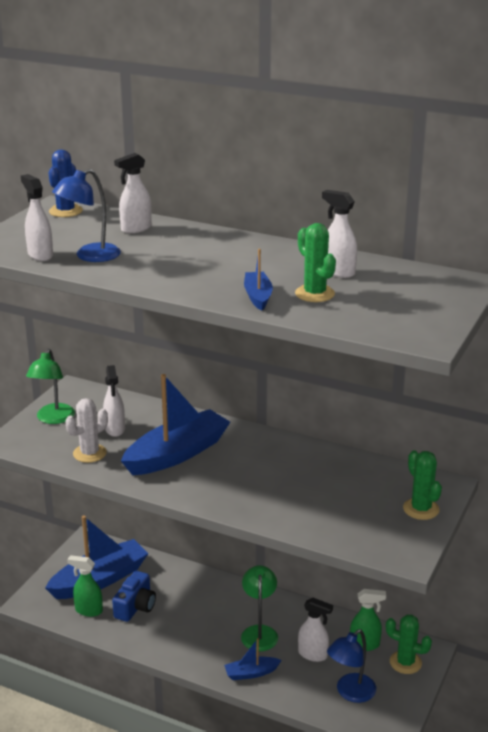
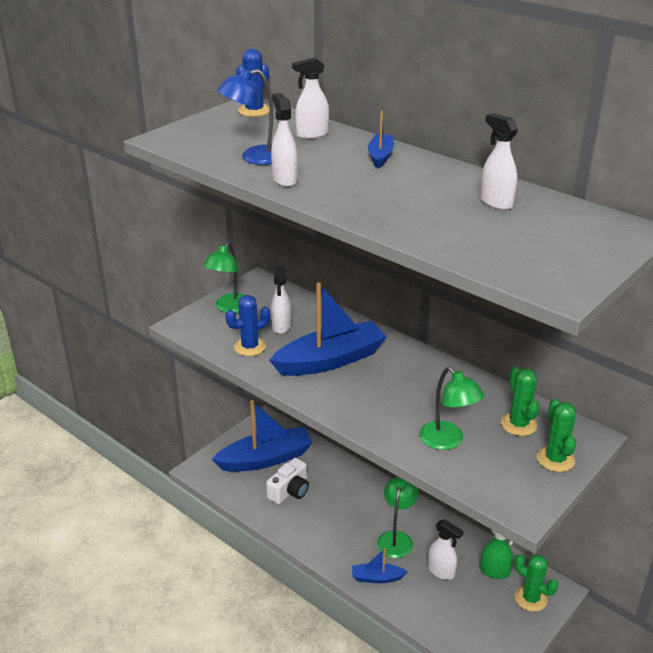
camera: 15 degrees right, 5 degrees up
white spray bottle [21,174,53,261] -> white spray bottle moved to [271,93,298,187]
white cactus [65,398,108,463] -> blue cactus [225,295,270,356]
green spray bottle [67,555,103,617] -> none
blue camera [112,571,156,622] -> white camera [266,458,309,504]
blue boat [244,249,273,311] -> blue boat moved to [368,110,394,169]
green cactus [295,223,336,302] -> green cactus moved to [501,366,539,436]
blue lamp [327,629,376,703] -> none
none -> green lamp [420,367,484,450]

